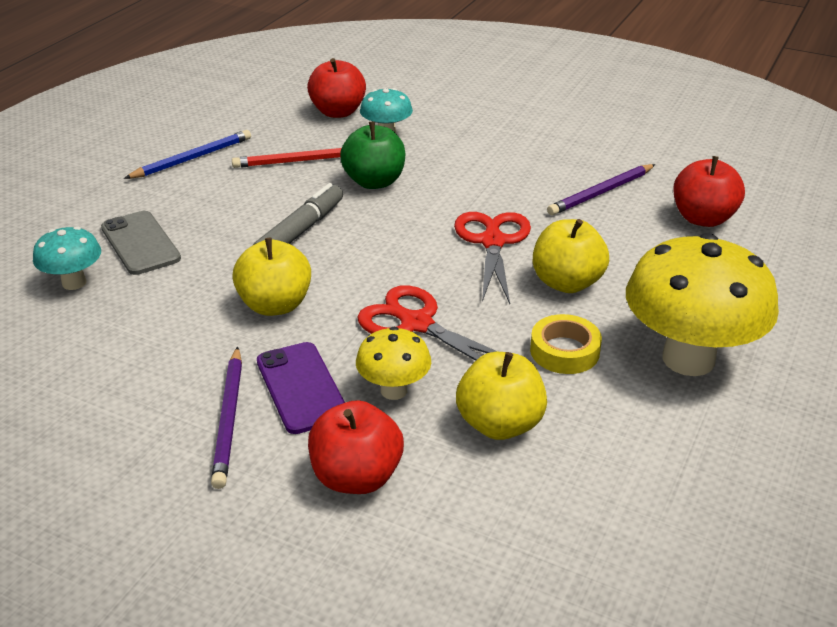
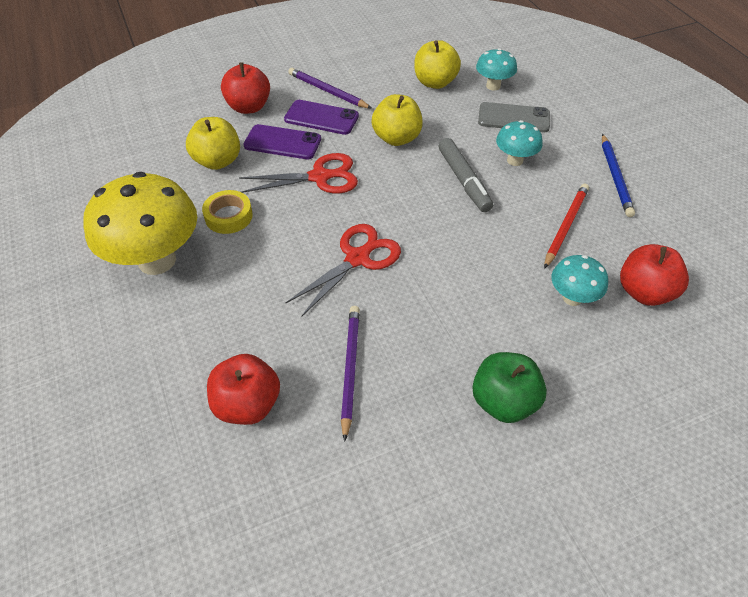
camera: 130 degrees right, 15 degrees up
green apple [340,121,405,189] -> green apple moved to [472,352,547,423]
yellow mushroom [356,327,431,400] -> purple phone [243,124,321,159]
red scissors [454,212,531,304] -> red scissors turned 90 degrees counterclockwise [285,224,401,316]
yellow apple [533,219,609,293] -> yellow apple moved to [414,40,461,89]
none -> turquoise mushroom [496,120,543,166]

